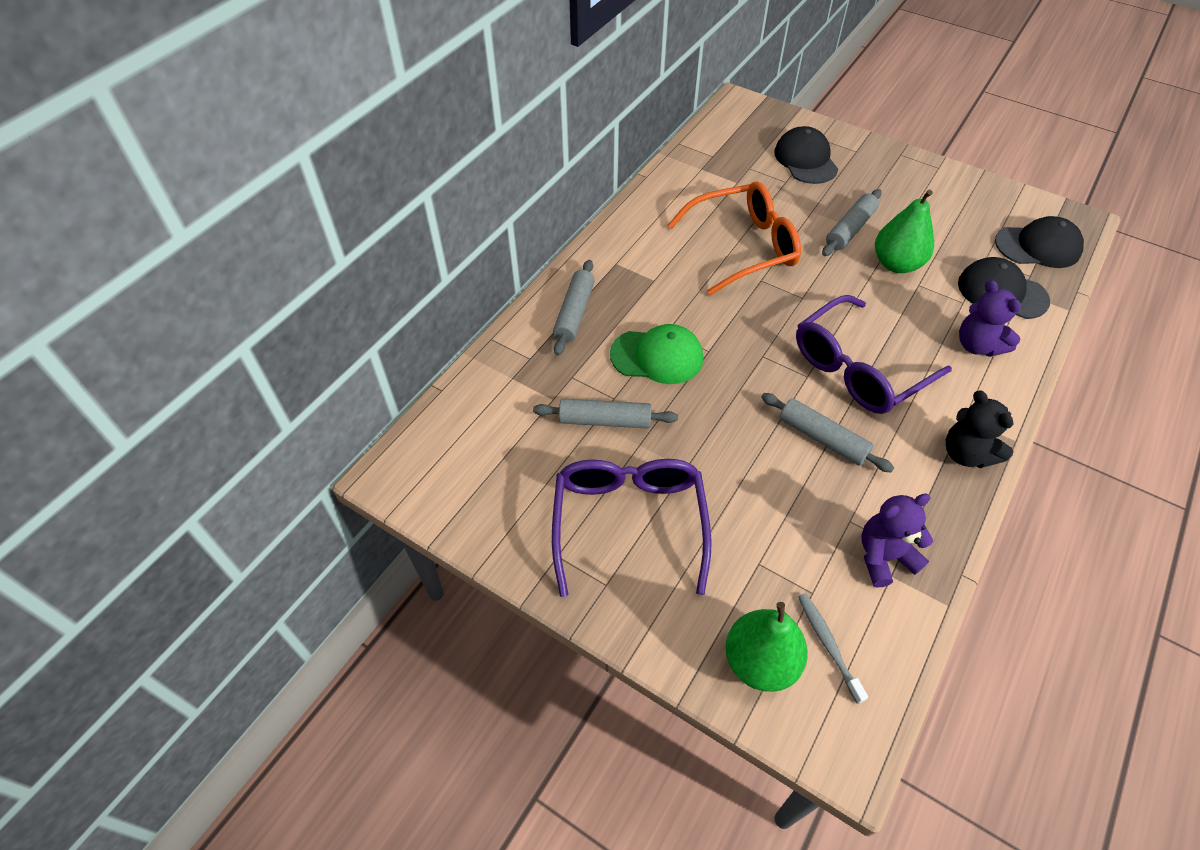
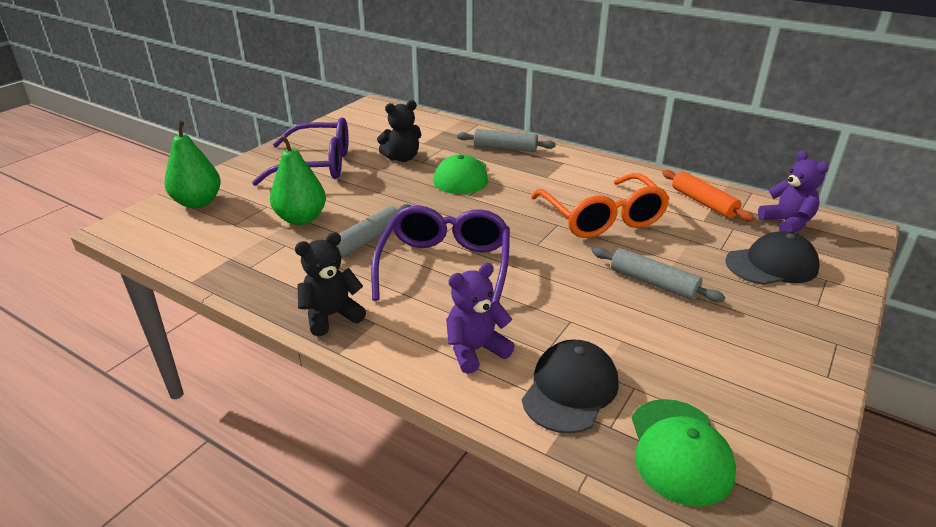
camera: 90 degrees right, 20 degrees down
grey rolling pin [533,398,678,429] -> black teddy bear [377,100,421,162]
purple glasses [796,295,952,414] -> purple glasses turned 45 degrees clockwise [371,205,510,304]
grey toothbrush [798,593,868,704] -> none
purple teddy bear [861,493,933,588] -> purple teddy bear moved to [758,150,828,233]
green pear [875,190,934,273] -> green pear moved to [270,135,326,225]
black cap [995,216,1084,268] -> green cap [632,399,736,507]
none -> orange rolling pin [662,170,755,221]

